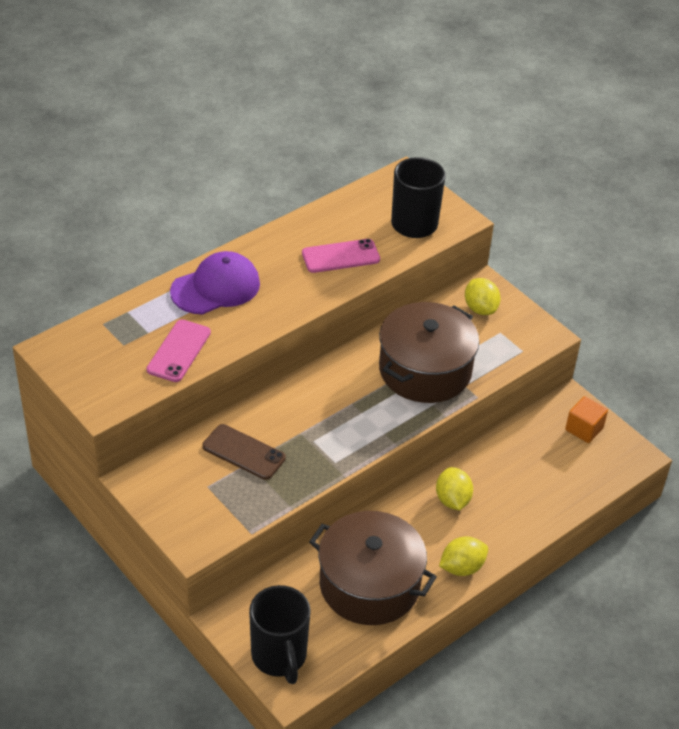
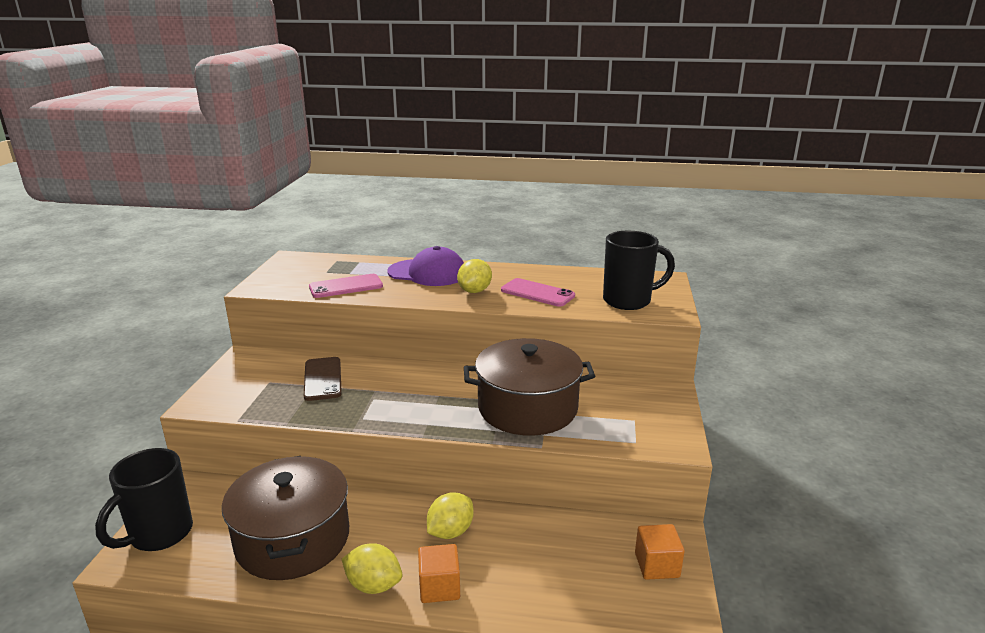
camera: 50 degrees right, 20 degrees down
yellow lemon [465,278,501,315] -> yellow lemon moved to [457,259,492,293]
none -> orange cube [418,544,460,603]

